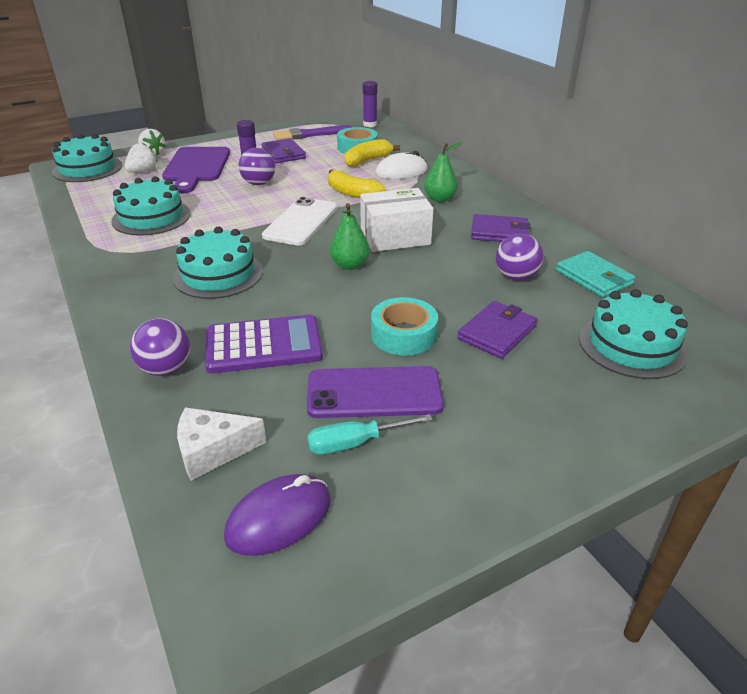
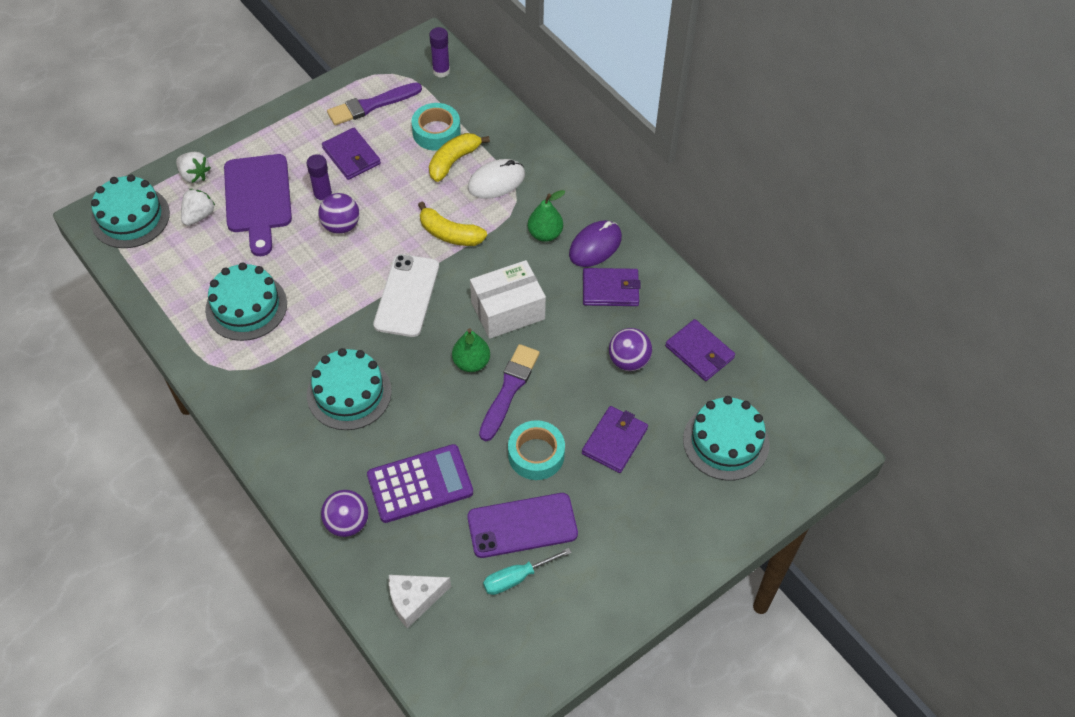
camera: 10 degrees left, 20 degrees up
purple mouse [224,474,331,556] -> purple mouse moved to [569,220,622,267]
turquoise wallet [556,251,635,297] -> purple wallet [665,319,735,381]
none -> purple brush [479,344,540,441]

